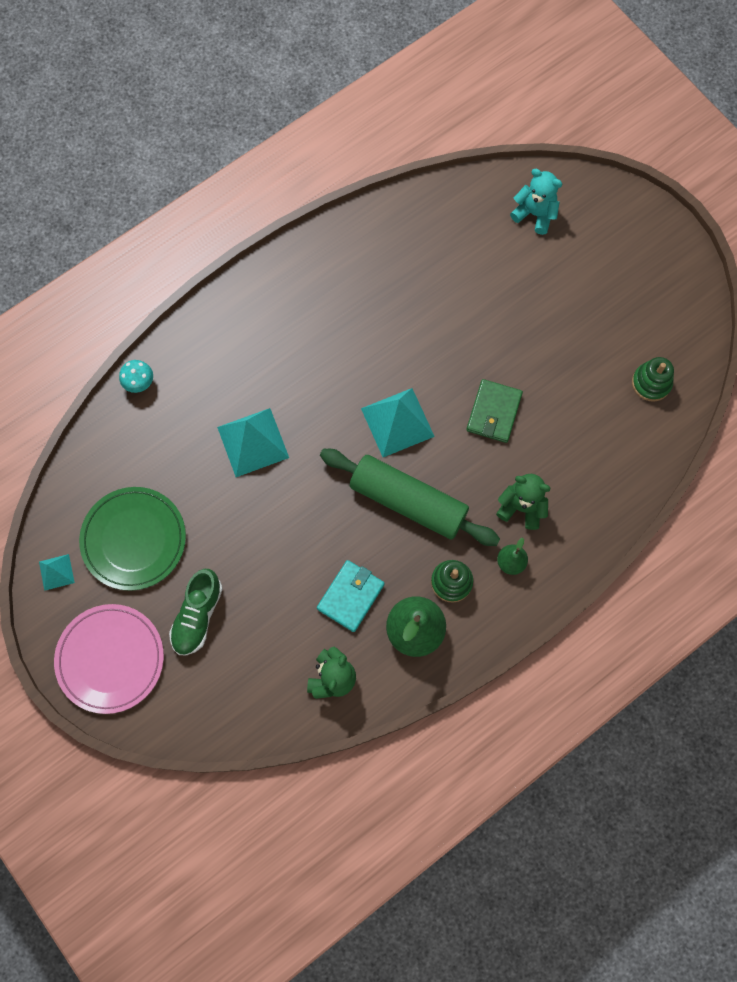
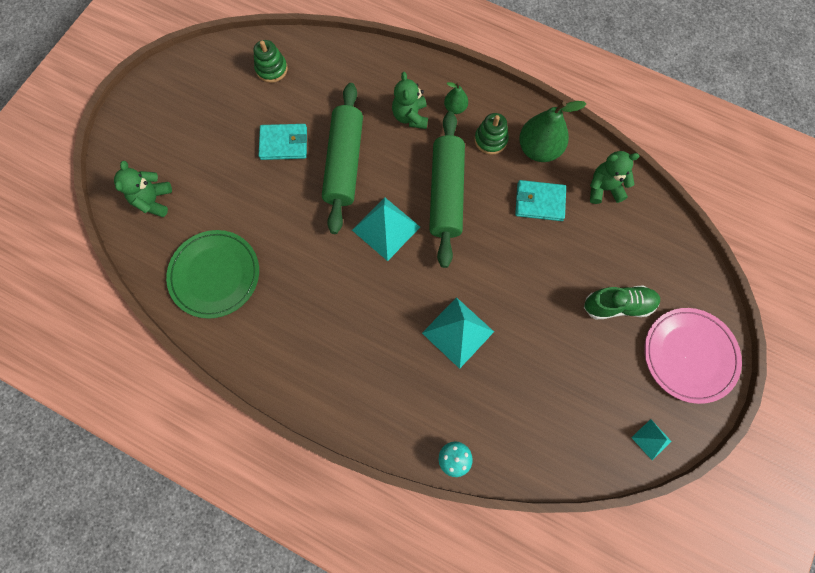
camera: 115 degrees left, 0 degrees up
green plate [79,487,186,591] -> green plate moved to [166,230,259,319]
green wallet [466,379,523,443] -> green rolling pin [322,83,363,234]
turquoise teddy bear [510,169,562,235] -> green teddy bear [114,161,172,217]
none -> turquoise wallet [259,124,307,160]

